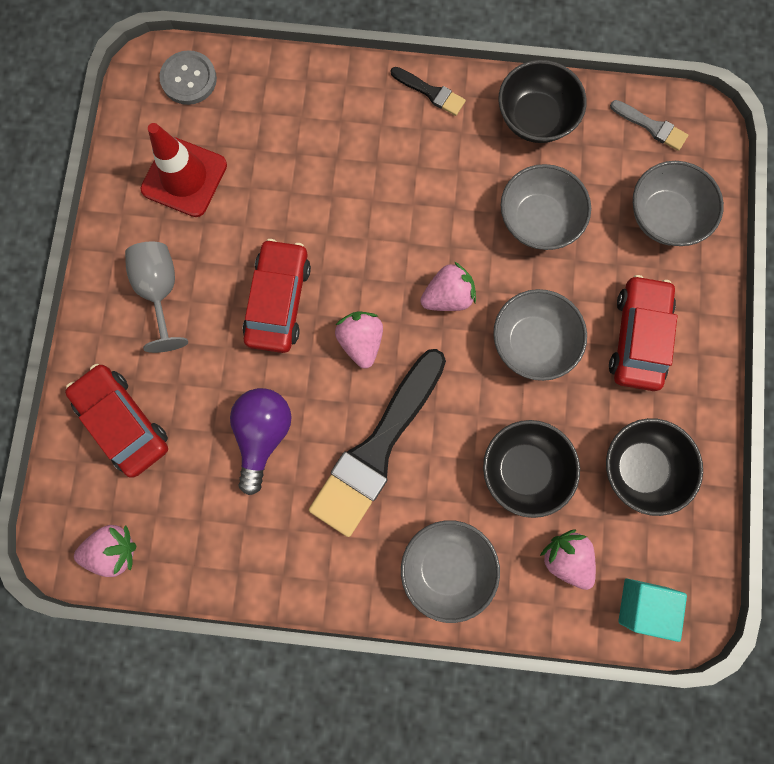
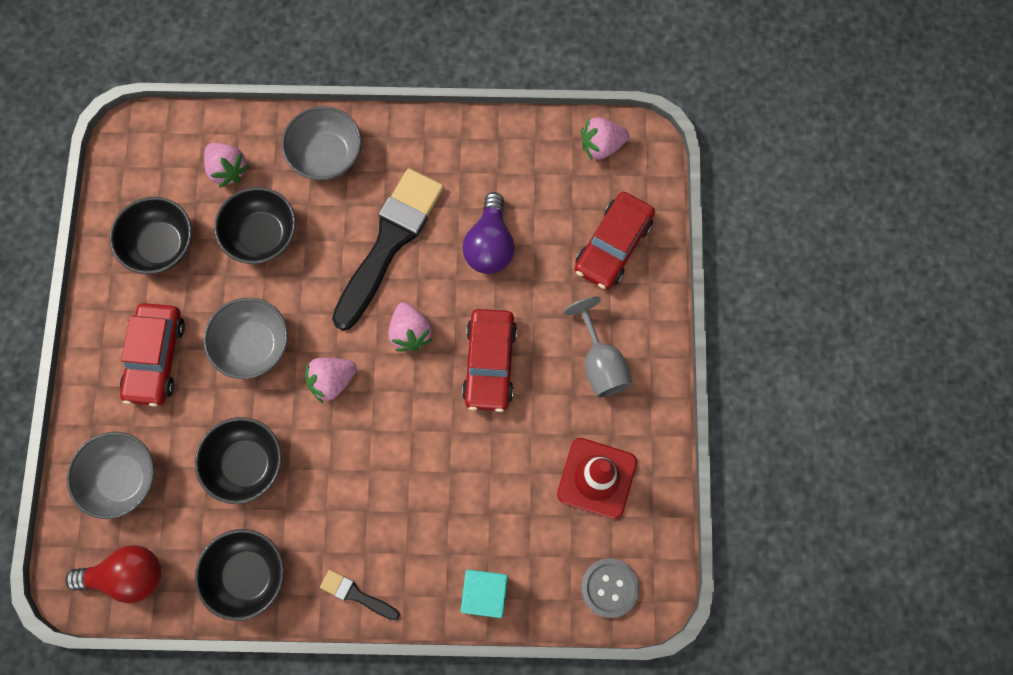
camera: 175 degrees right, 5 degrees down
red car [65,364,168,478] -> red car turned 75 degrees clockwise [575,192,655,290]
grey bowl [501,164,591,250] -> black bowl [195,417,282,504]
grey brush [610,100,688,151] -> red light bulb [65,545,161,603]
turquoise cube [618,579,687,642] -> turquoise cube moved to [461,570,508,618]

